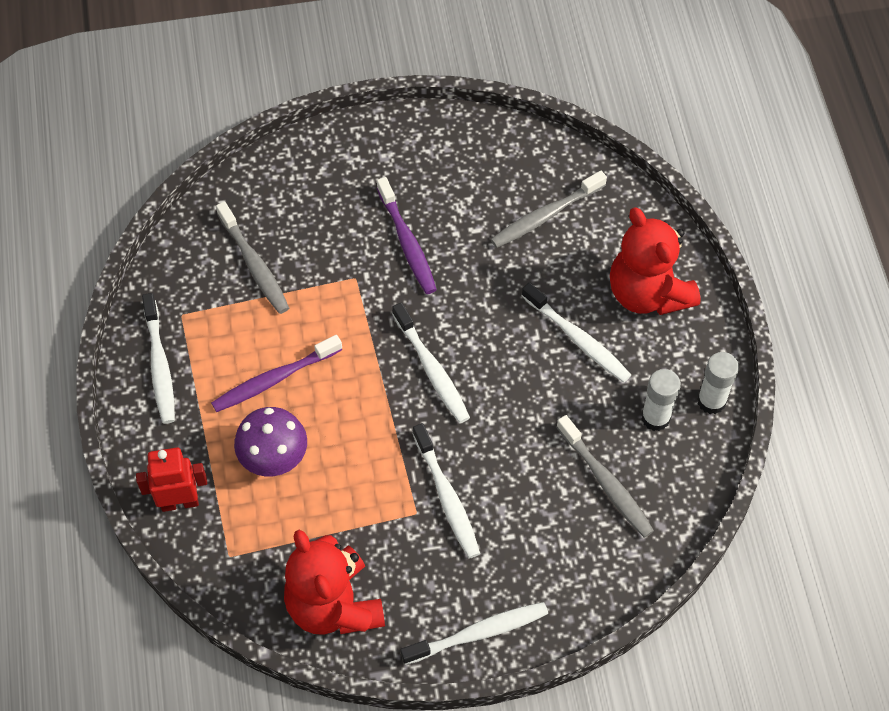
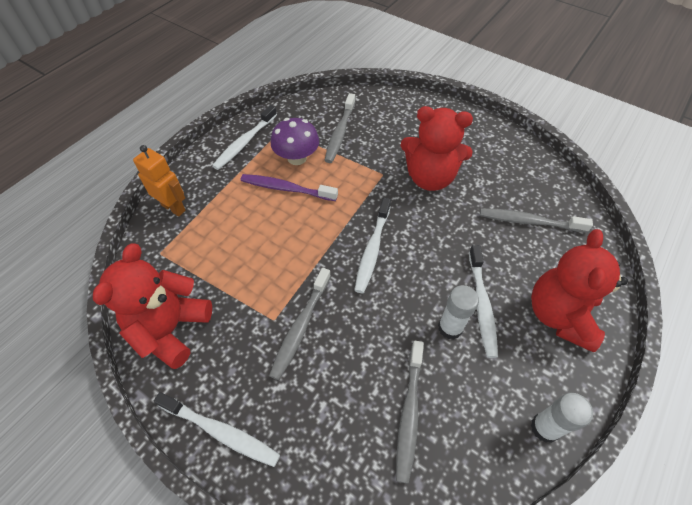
camera: 45 degrees right, 5 degrees down
red robot [136,447,207,512] -> orange robot [133,145,186,217]
purple mushroom [234,407,307,476] -> purple mushroom moved to [271,118,319,165]
purple toothbrush [377,177,437,294] -> red teddy bear [400,106,473,191]
white toothbrush [413,423,480,559] -> grey toothbrush [269,268,331,380]
white glue stick [641,369,681,431] -> white glue stick moved to [438,285,479,340]

